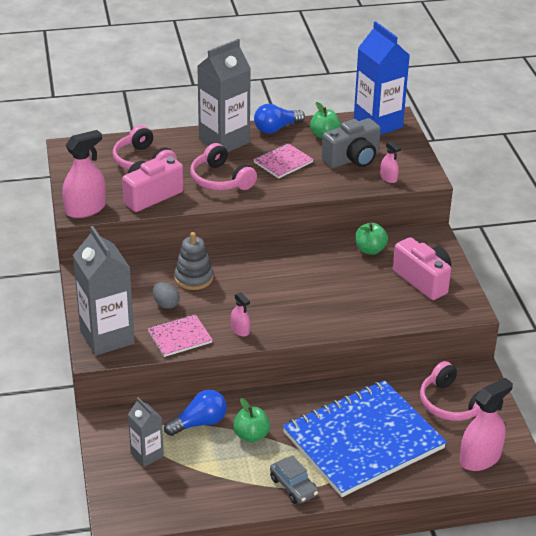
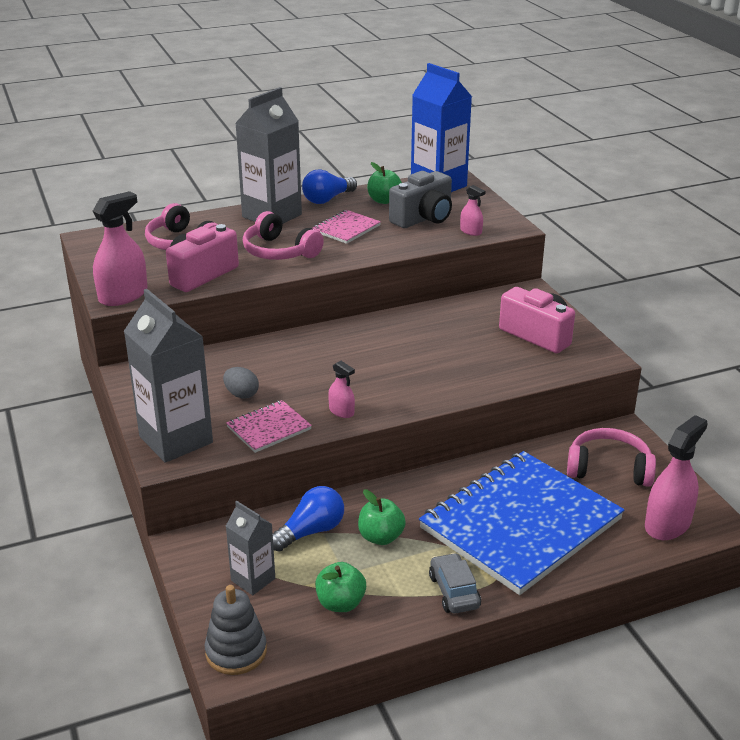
camera: 10 degrees left, 5 degrees down
grey stacking toy [174,232,213,290] -> grey stacking toy moved to [205,585,267,675]
grey car [270,455,318,504] -> grey car turned 150 degrees counterclockwise [429,553,481,613]
green apple [355,223,388,255] -> green apple moved to [315,562,366,612]
pink headphones [420,361,481,421] -> pink headphones turned 150 degrees clockwise [567,428,656,487]

